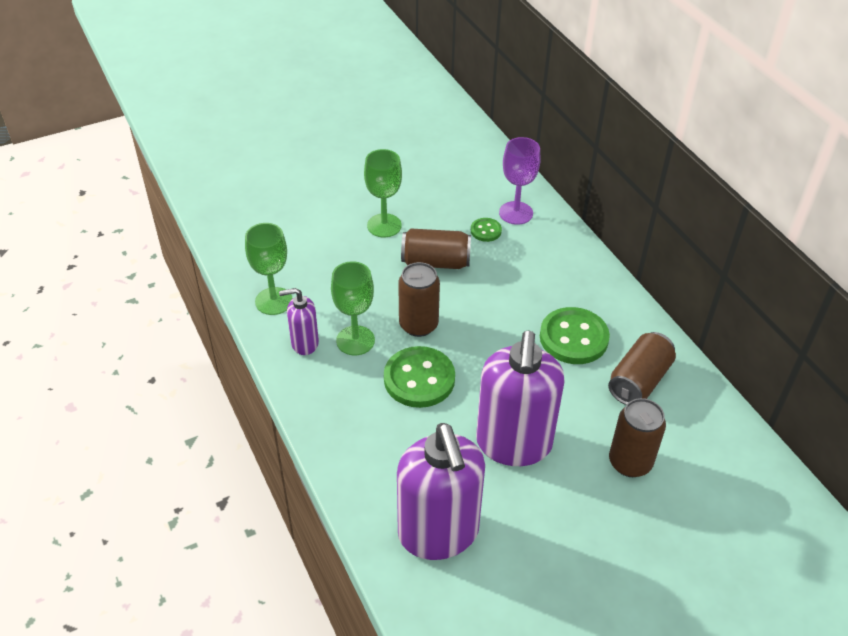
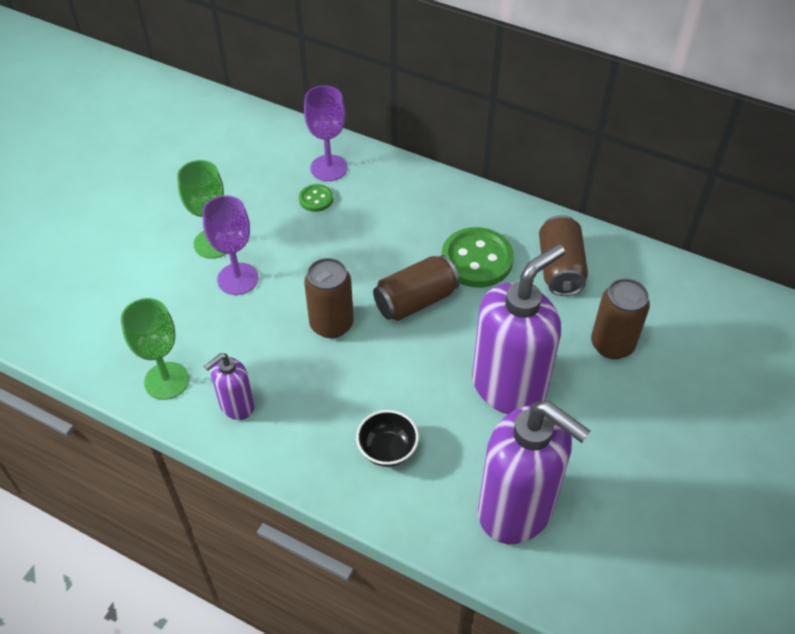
camera: 35 degrees left, 5 degrees up
green goblet [331,261,375,355] -> none
green button [384,346,455,408] -> none
brown can [401,228,471,269] -> brown can moved to [373,255,460,321]
purple soap dispenser [476,330,565,466] -> purple soap dispenser turned 105 degrees counterclockwise [472,244,565,414]
none -> purple goblet [202,195,258,295]
none -> black bowl [356,410,419,467]

